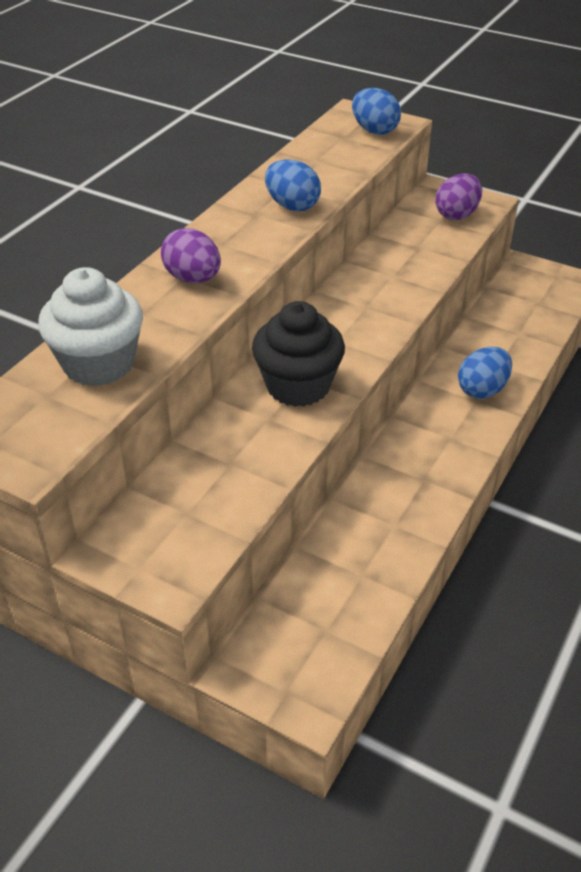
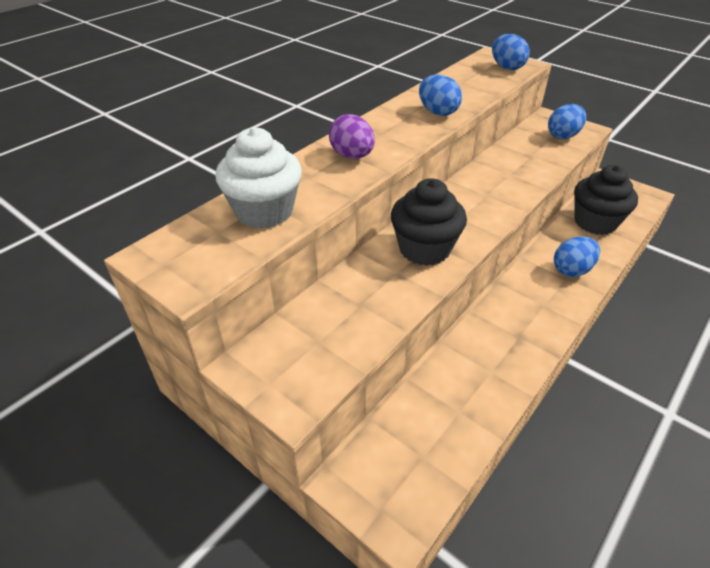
camera: 10 degrees right, 0 degrees up
purple egg [435,173,482,220] -> blue egg [548,104,586,139]
none -> black cupcake [574,165,638,235]

